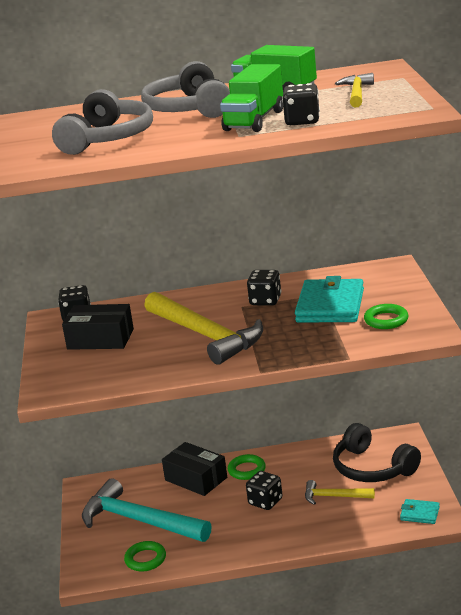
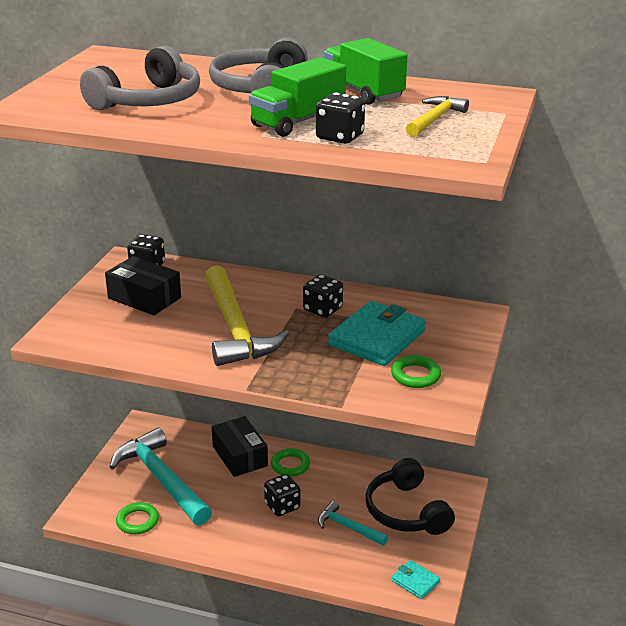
camera: 20 degrees right, 5 degrees up
yellow hammer [305,480,375,505] -> turquoise hammer [318,501,388,546]

